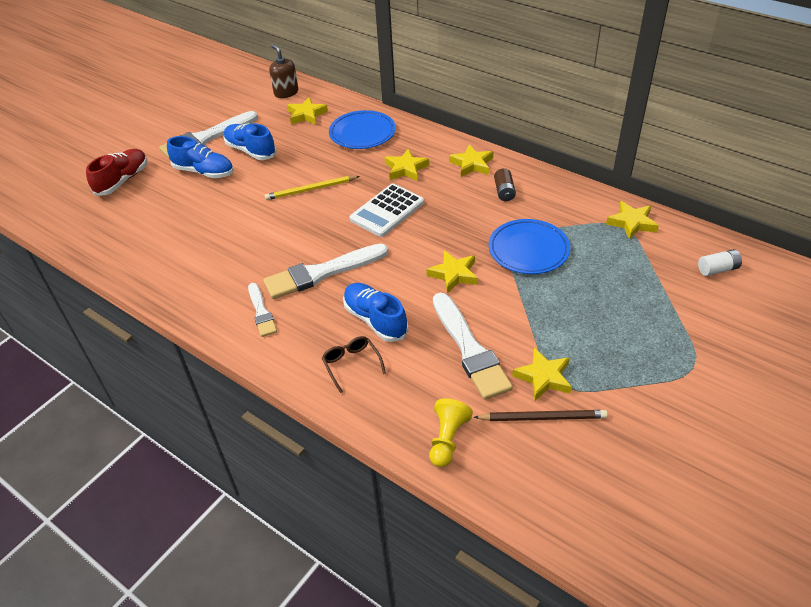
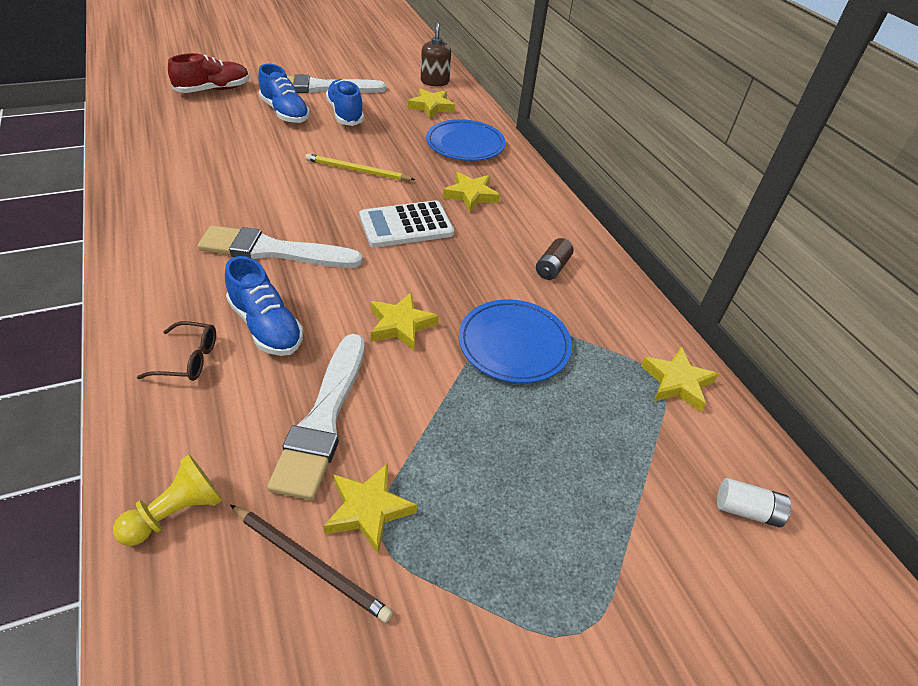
camera: 25 degrees right, 0 degrees up
white brush [248,283,277,337] -> none
brown glasses [322,336,386,393] -> brown glasses turned 90 degrees clockwise [137,321,216,381]
blue shoe [343,283,408,342] -> blue shoe turned 150 degrees clockwise [225,256,303,356]
yellow star [449,144,493,177] -> none

